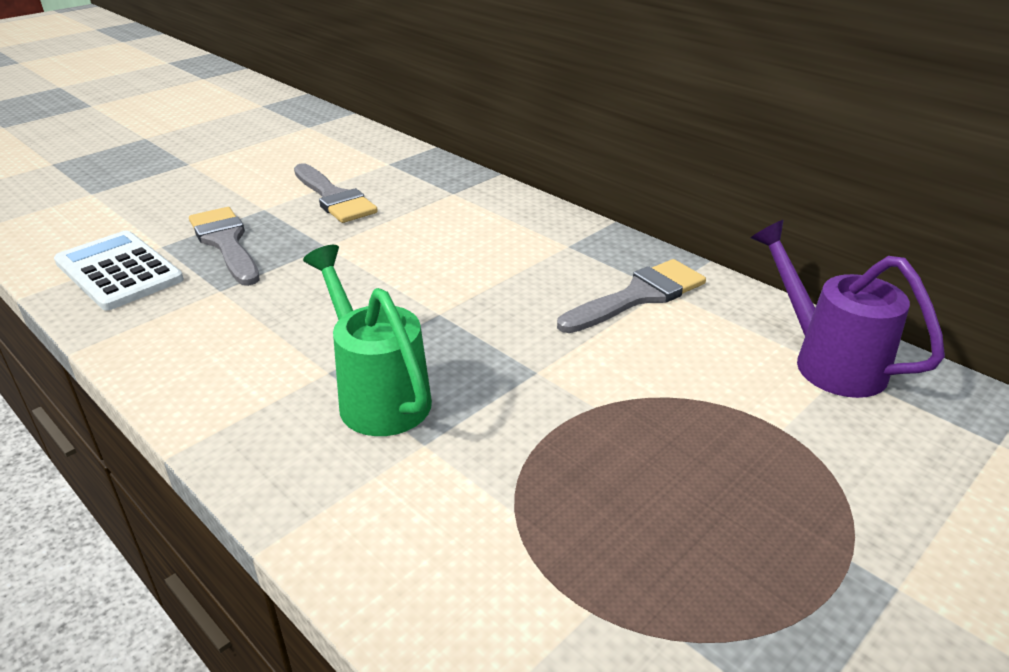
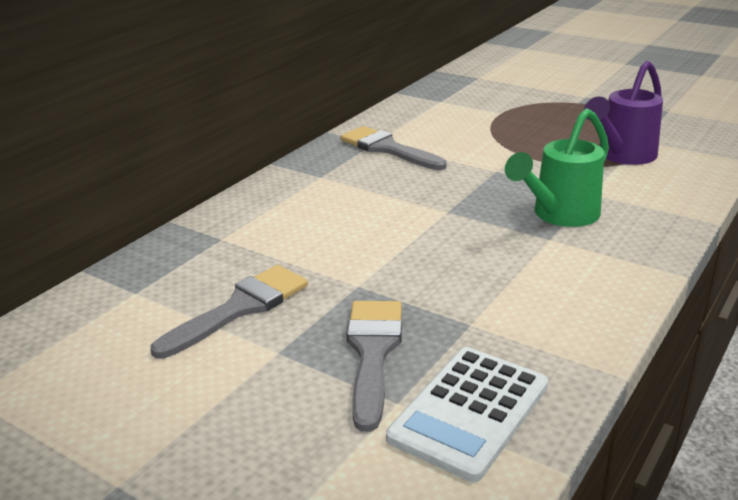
camera: 100 degrees left, 5 degrees down
grey brush [189,207,260,286] -> grey brush turned 135 degrees clockwise [346,301,402,432]
purple watering can [751,220,945,398] -> purple watering can moved to [584,61,663,165]

